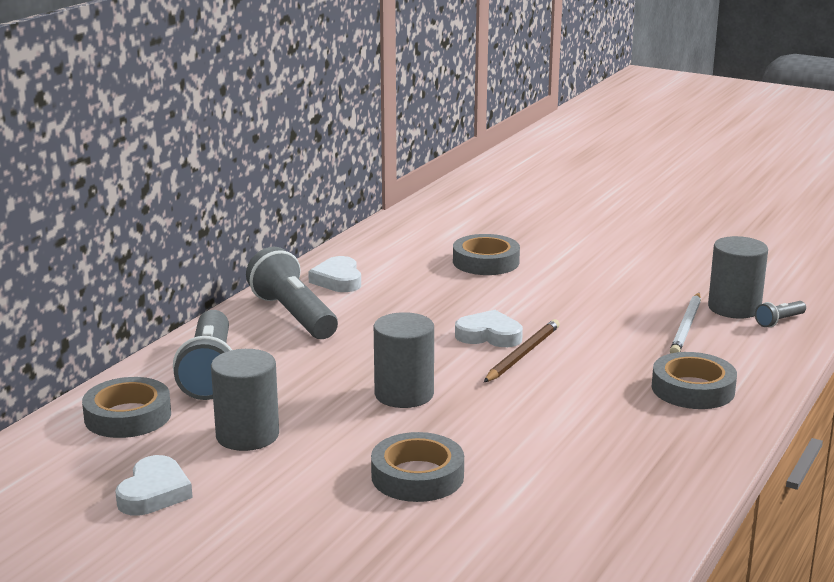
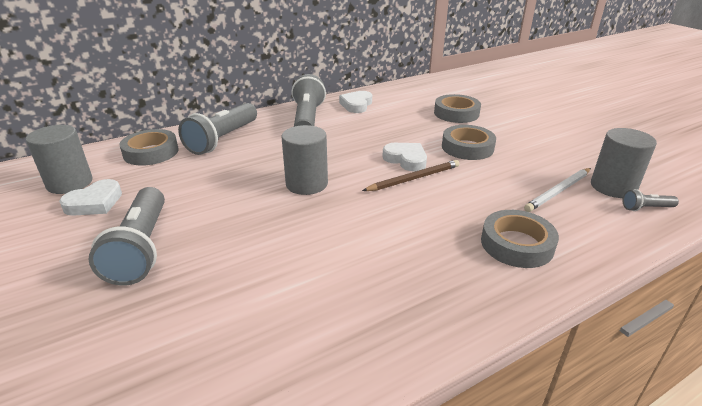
camera: 30 degrees right, 10 degrees up
grey cylinder [211,349,279,451] -> grey cylinder moved to [26,125,93,194]
grey tape [371,432,464,502] -> grey tape moved to [442,125,496,160]
none -> grey flashlight [88,187,165,286]

